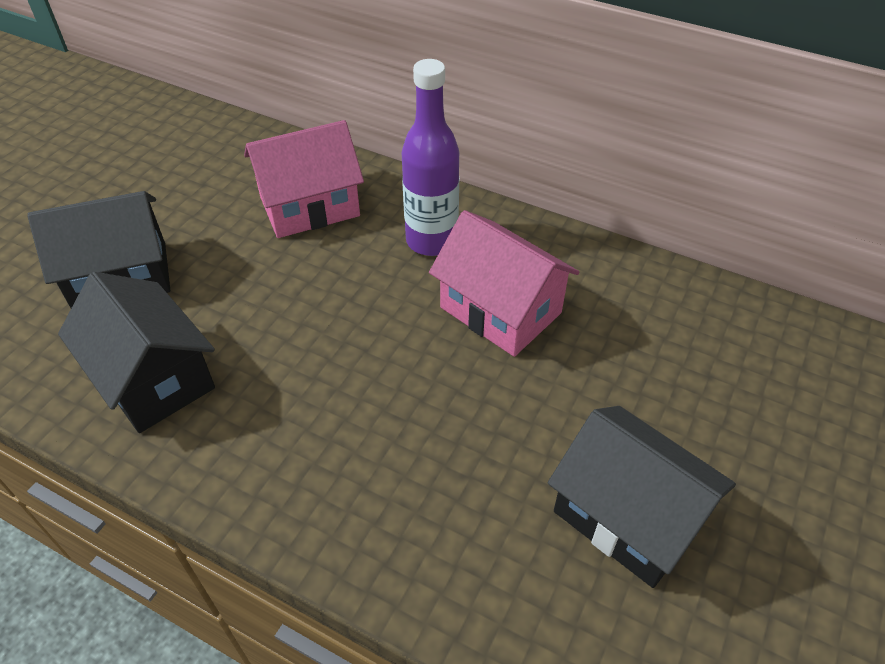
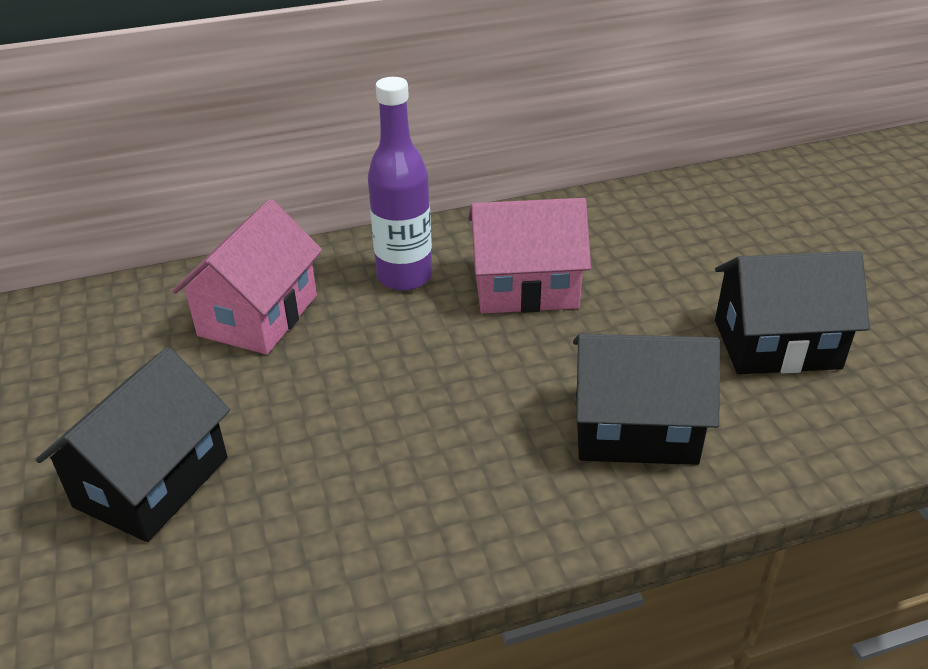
camera: 45 degrees left, 10 degrees down
black house [58,272,215,433] -> black house moved to [573,334,720,465]

